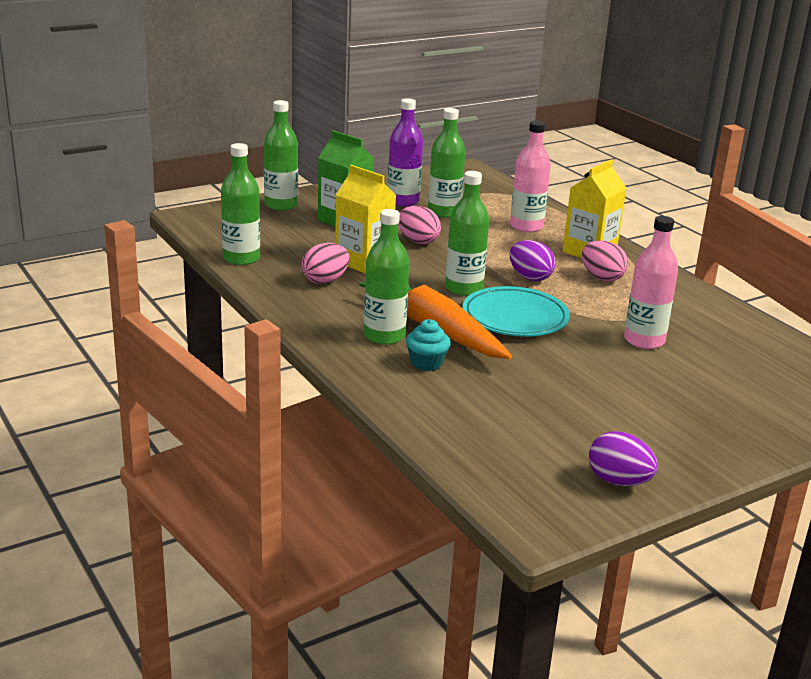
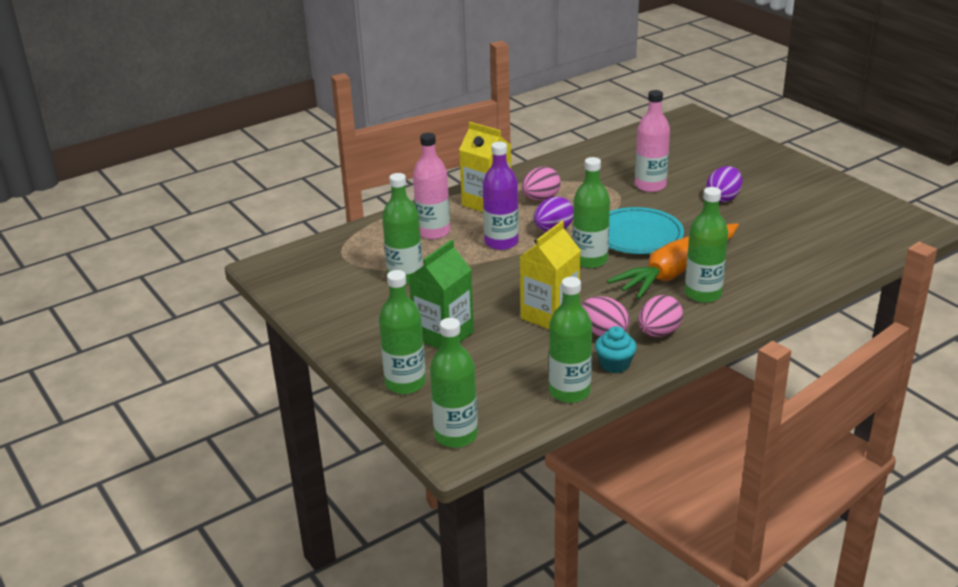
camera: 90 degrees left, 5 degrees up
purple bottle [388,98,423,206] -> purple bottle moved to [483,142,519,250]
pink egg [398,206,441,244] -> pink egg moved to [638,295,683,337]
turquoise cupcake [406,319,451,371] -> turquoise cupcake moved to [595,326,637,373]
purple egg [589,431,658,486] -> purple egg moved to [706,166,742,203]
none -> green bottle [430,318,478,448]

